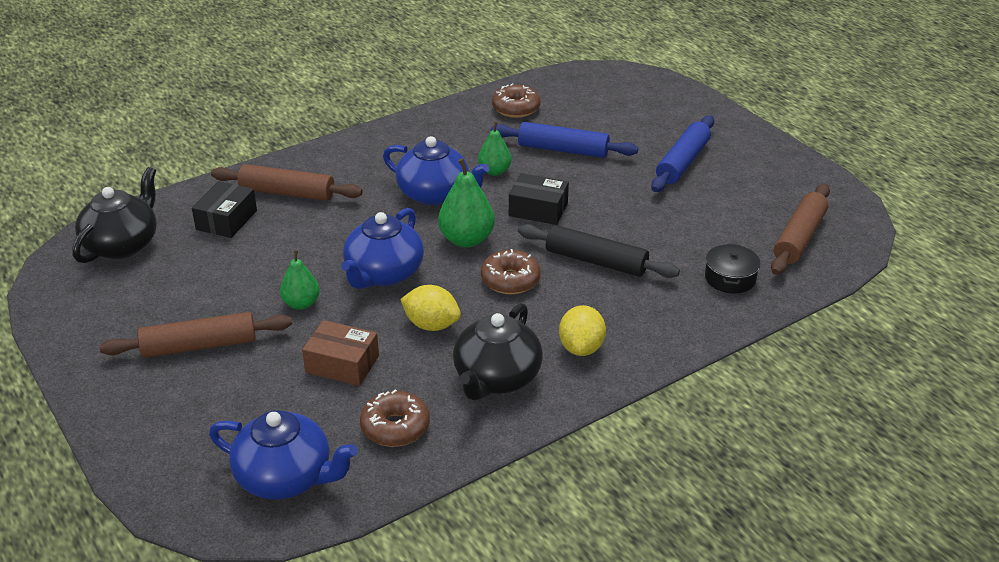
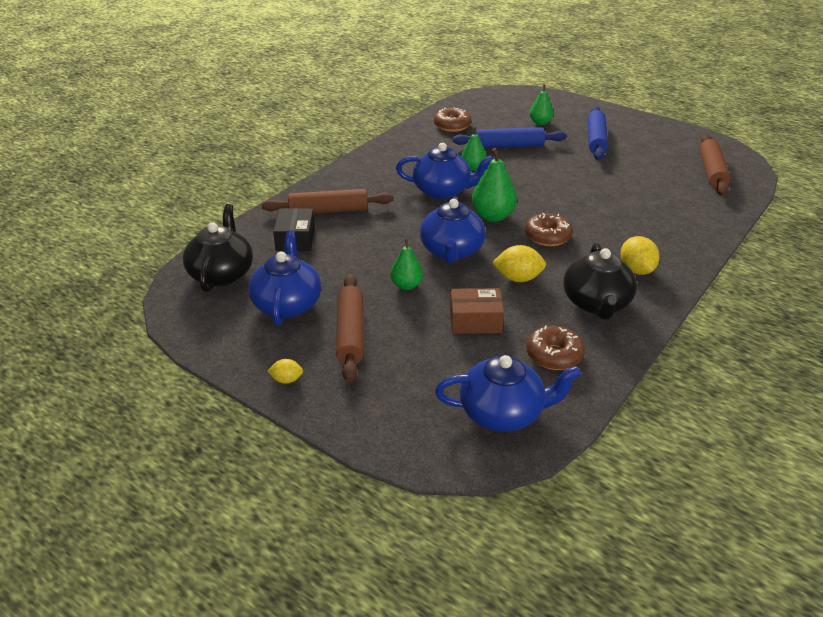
camera: 20 degrees left, 0 degrees up
brown rolling pin [100,312,292,358] -> brown rolling pin turned 60 degrees counterclockwise [336,274,364,382]
black box [509,173,569,225] -> none
black rolling pin [518,224,680,278] -> none
black pot [705,243,761,294] -> none
none -> blue teapot [248,230,321,326]
none -> yellow lemon [267,359,303,384]
none -> green pear [530,85,554,125]

